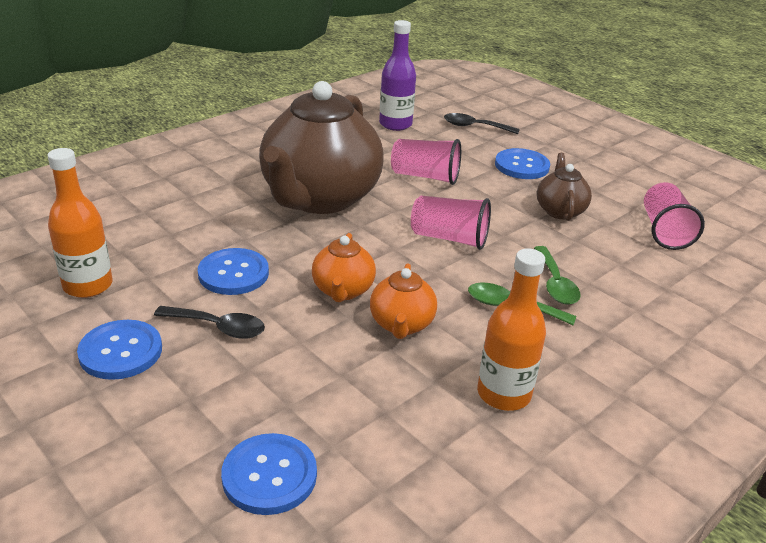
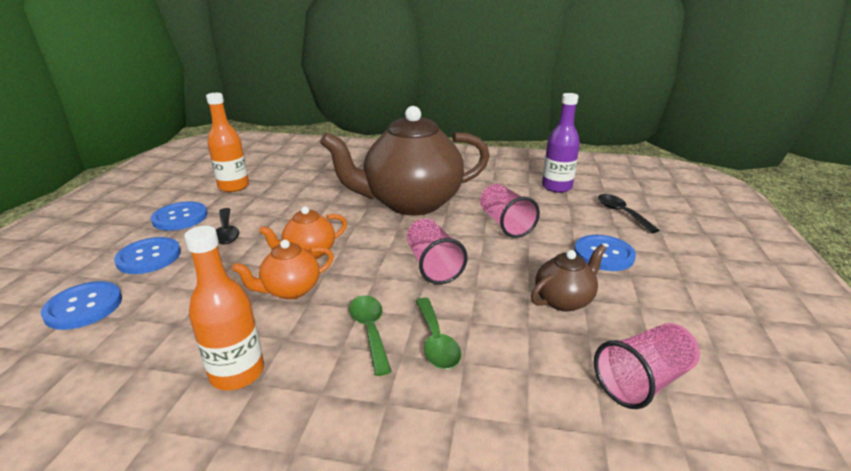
camera: 55 degrees right, 5 degrees down
blue button [198,248,269,295] -> blue button moved to [114,237,181,274]
green spoon [534,246,581,305] -> green spoon turned 60 degrees counterclockwise [416,298,461,369]

